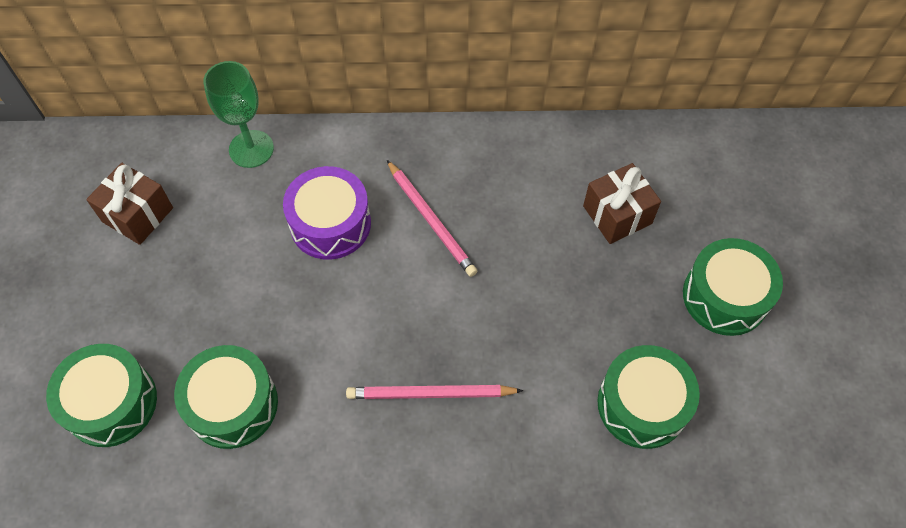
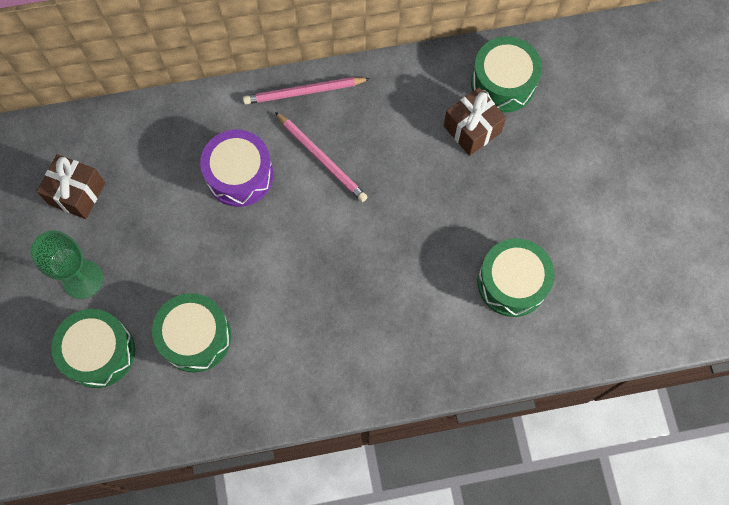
camera: 10 degrees left, 10 degrees up
green goblet [203,61,274,168] -> green goblet moved to [30,230,103,299]
pink pencil [346,385,523,399] -> pink pencil moved to [243,77,371,104]
green drum [683,238,783,336] -> green drum moved to [471,36,542,113]

